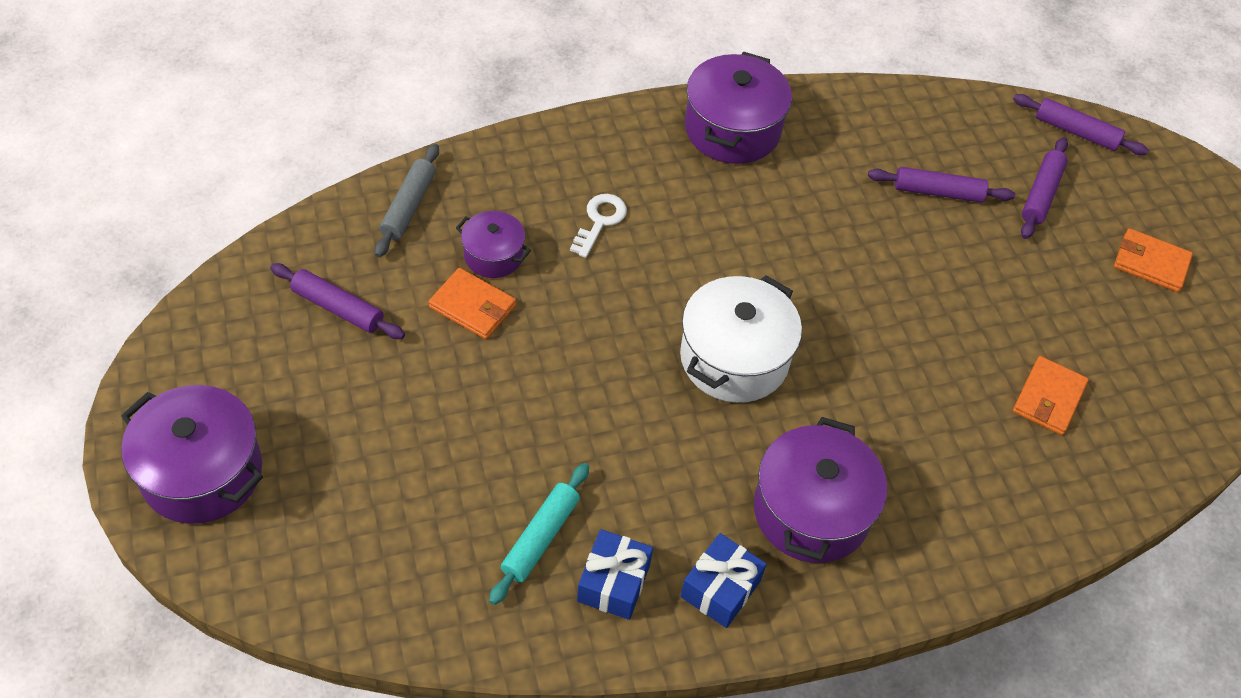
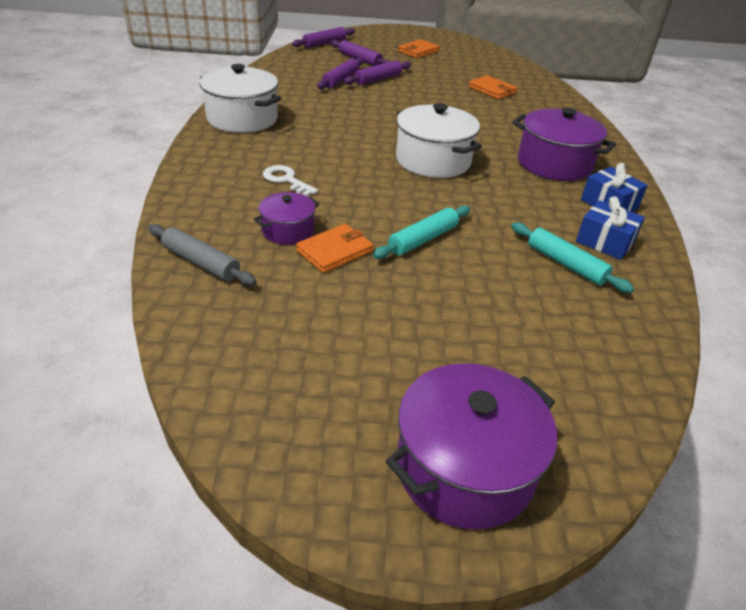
camera: 70 degrees left, 15 degrees down
purple rolling pin [270,263,405,339] -> purple rolling pin moved to [344,61,411,85]
purple pot [685,52,792,164] -> white pot [200,64,281,133]
none -> turquoise rolling pin [373,205,470,259]

